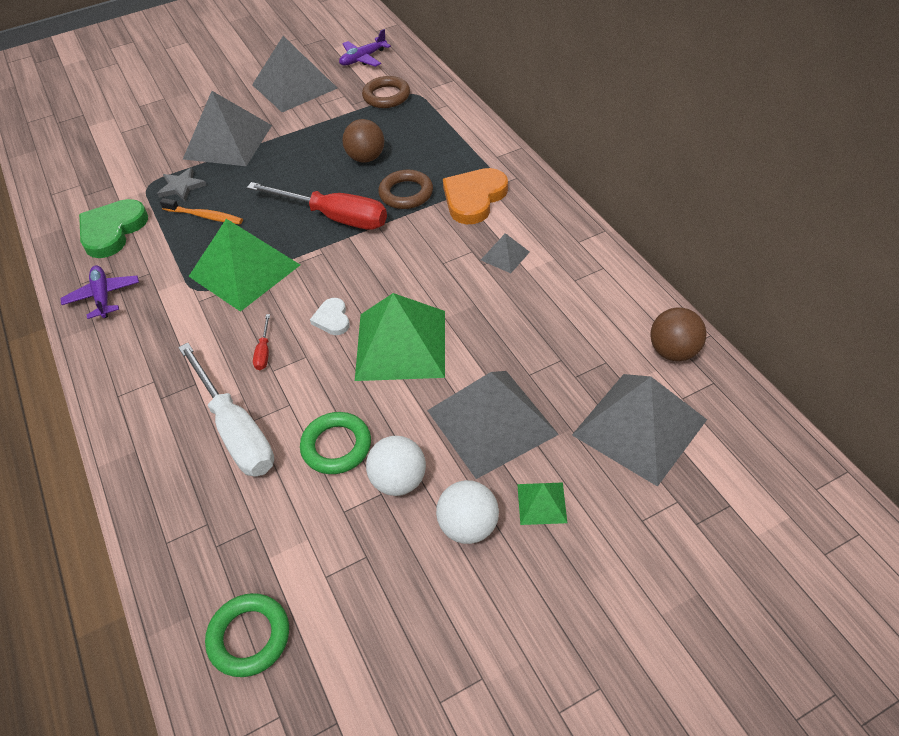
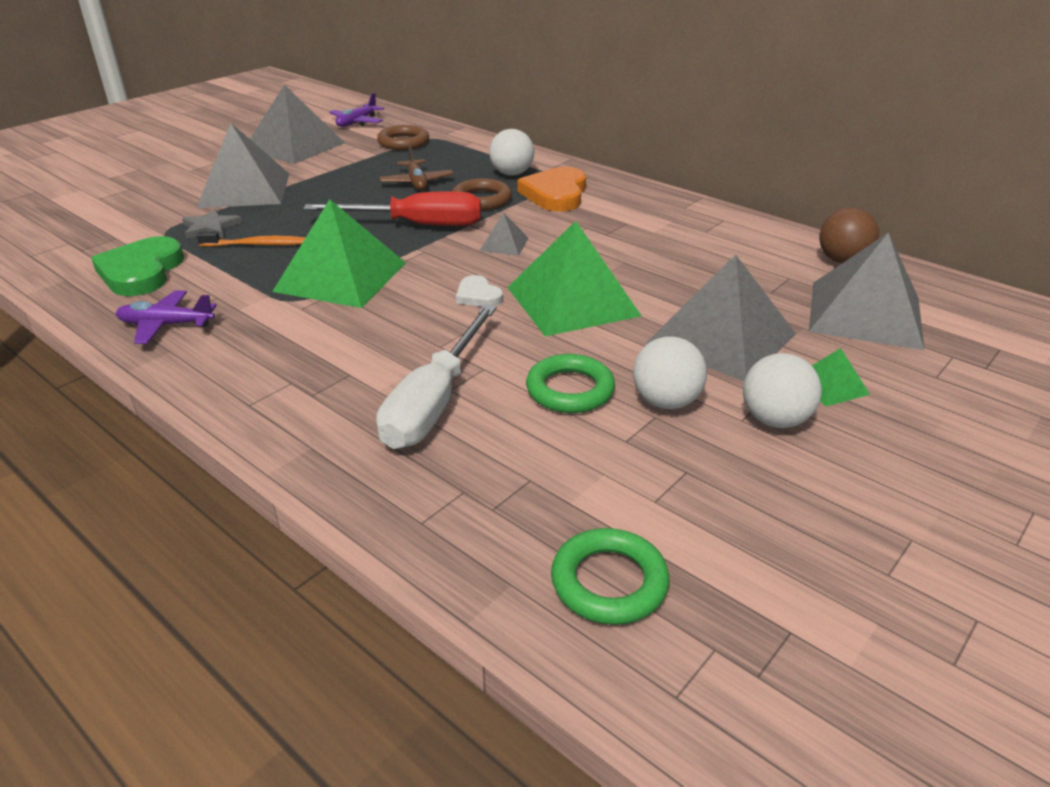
camera: 25 degrees left, 15 degrees down
purple plane [60,265,139,319] -> purple plane turned 45 degrees counterclockwise [115,290,217,344]
white screwdriver [178,343,274,477] -> white screwdriver turned 75 degrees clockwise [377,304,497,449]
red screwdriver [253,314,270,370] -> none
brown ball [342,119,384,163] -> brown plane [379,145,454,191]
grey pyramid [481,233,530,273] -> grey pyramid moved to [480,213,528,256]
none -> white ball [489,129,534,176]

